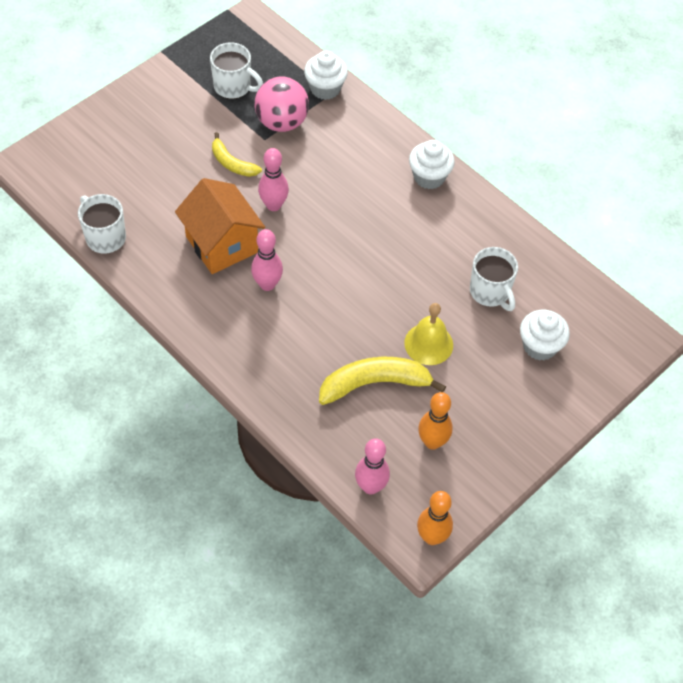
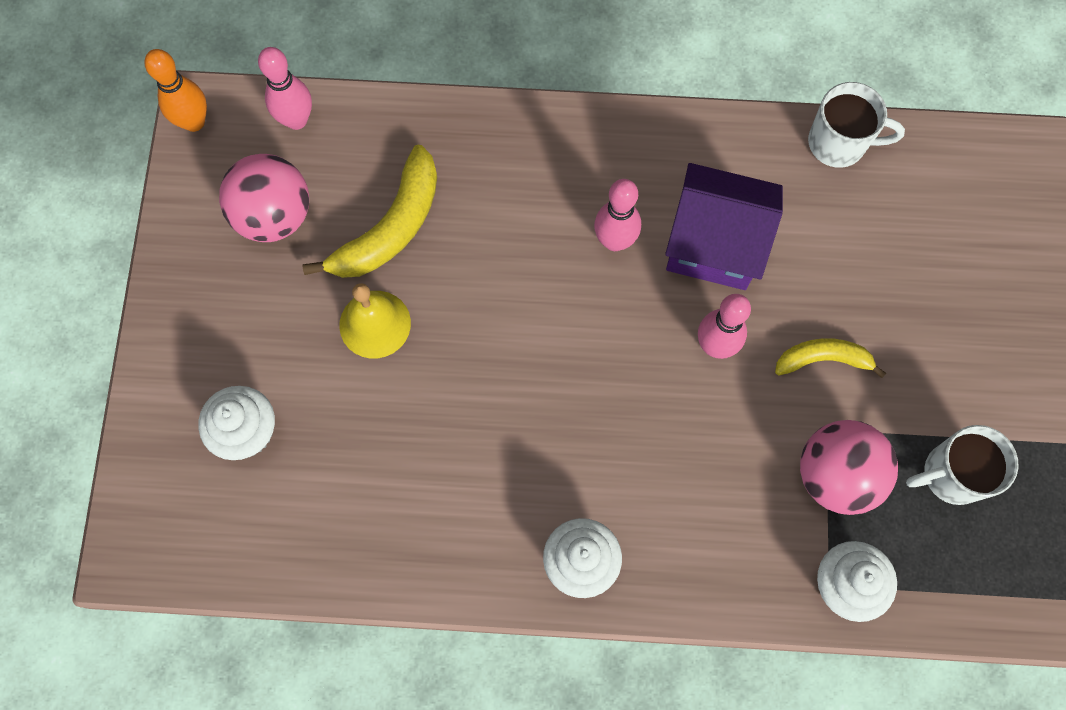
camera: 140 degrees right, 15 degrees up
orange house [175,178,265,274] -> purple house [665,163,783,290]
orange bowling pin [418,392,453,450] -> pink ball [219,154,309,242]
white mug [470,247,518,311] -> none

